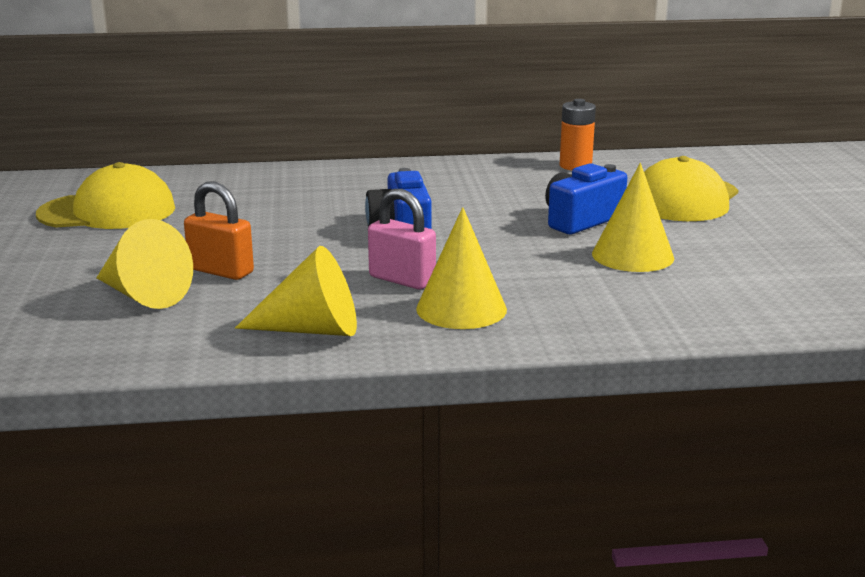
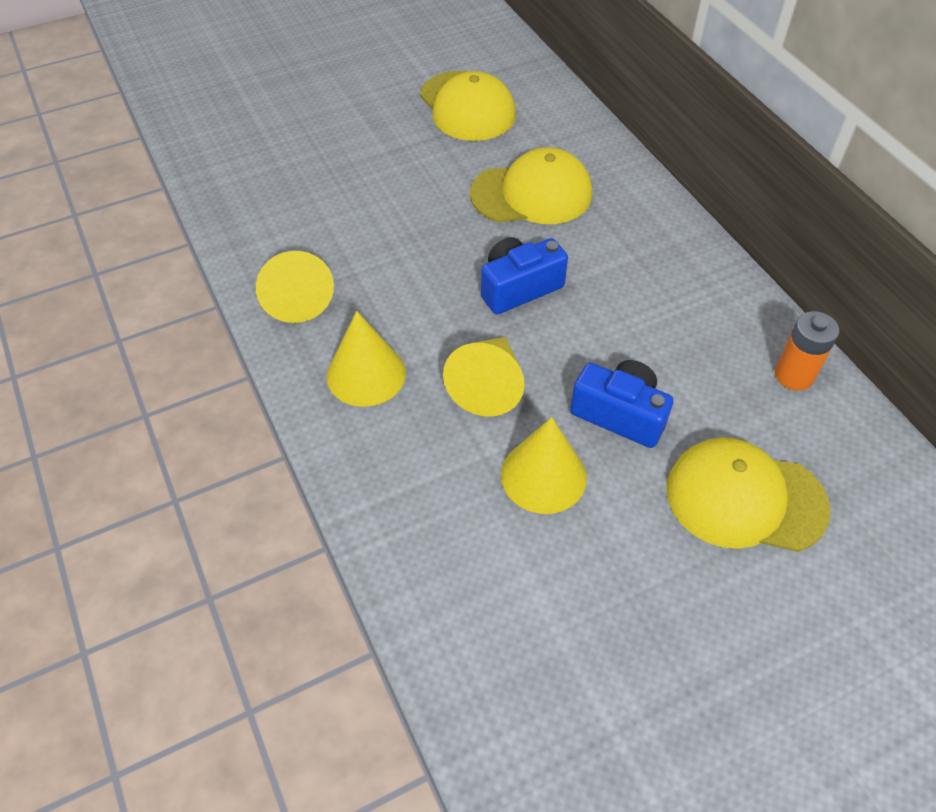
camera: 70 degrees right, 30 degrees up
yellow cone [96,219,193,309] -> yellow cone moved to [443,337,525,417]
orange padlock [184,181,254,280] -> none
pink padlock [368,189,436,289] -> none
none -> yellow cap [470,147,592,224]

